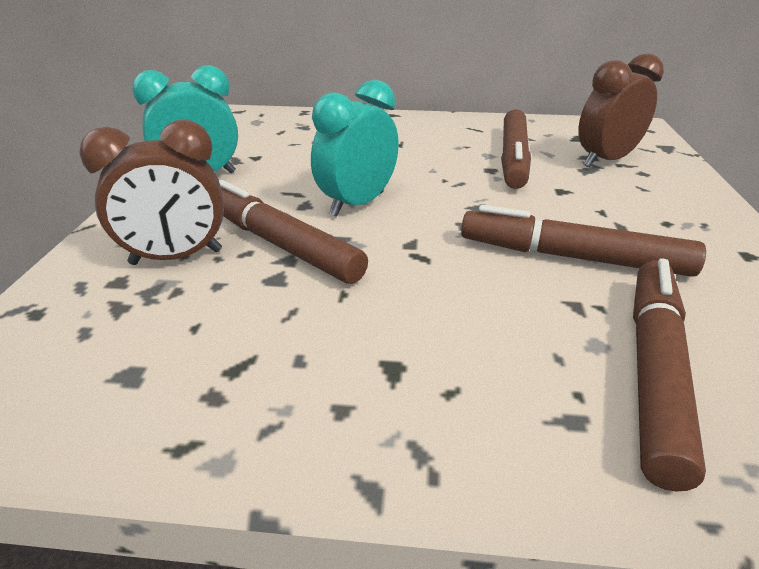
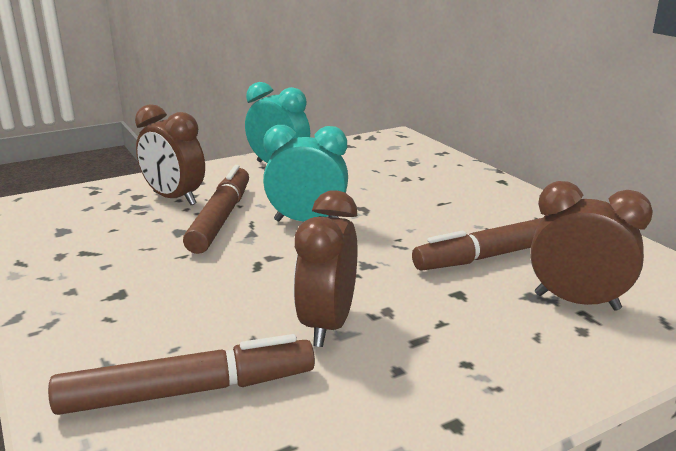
camera: 55 degrees right, 10 degrees down
brown marker [461,205,706,277] -> brown clock [294,190,357,347]

